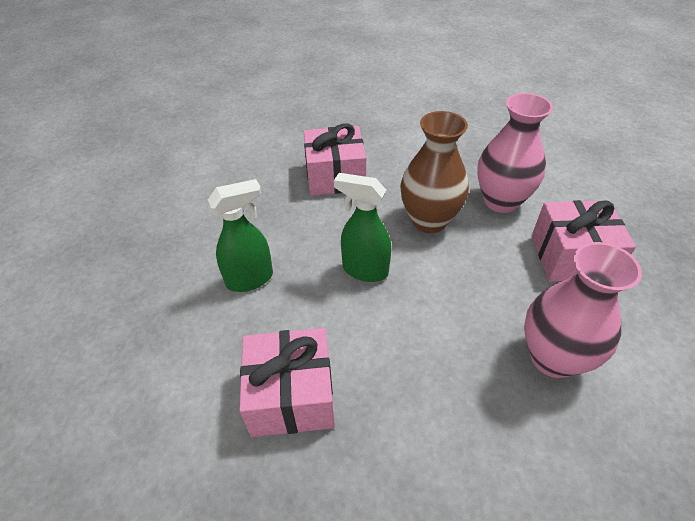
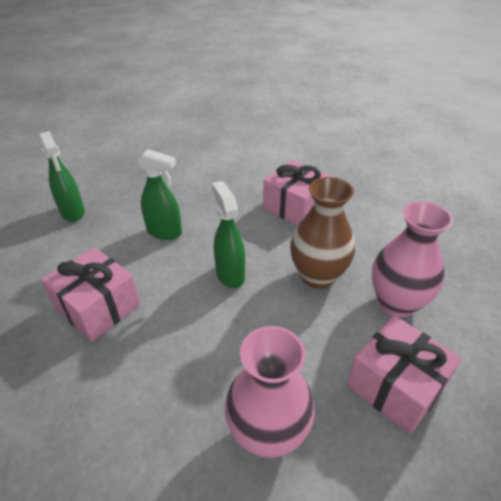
camera: 45 degrees right, 5 degrees down
none -> green spray bottle [39,131,85,222]

